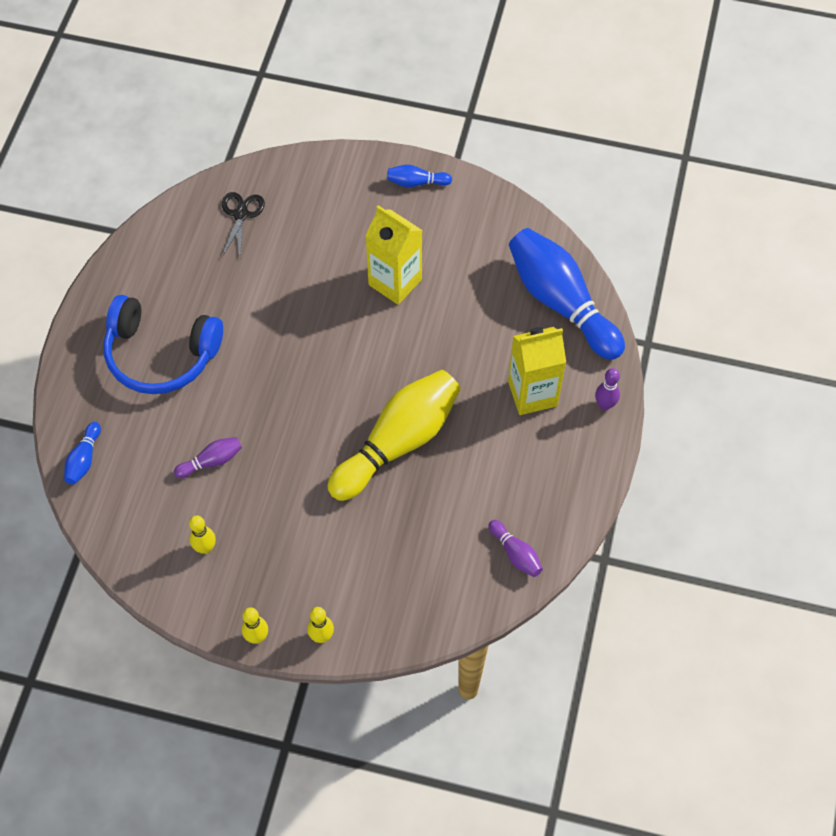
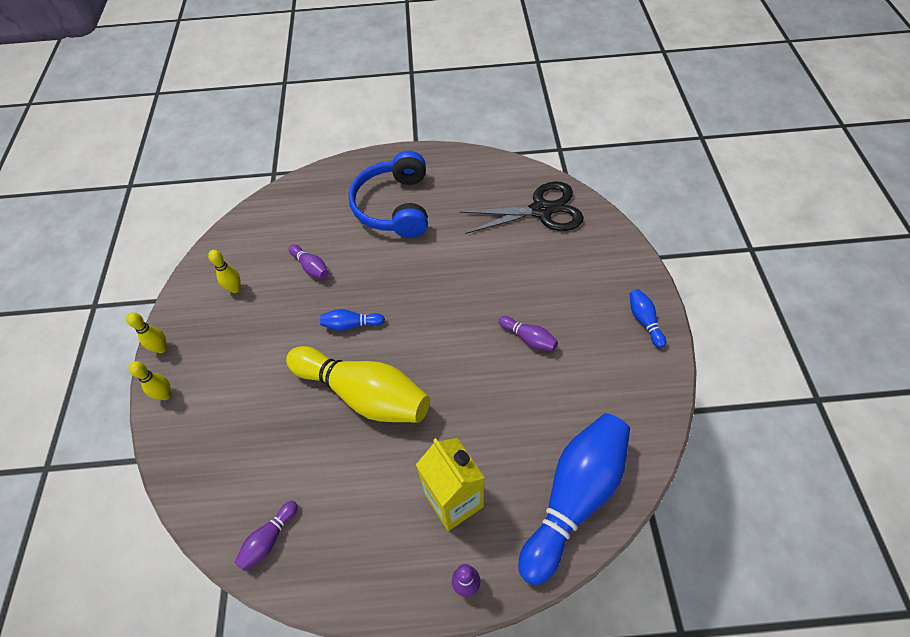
camera: 75 degrees right, 5 degrees down
blue bowling pin [64,422,101,485] -> blue bowling pin moved to [320,309,385,331]
black scissors [222,192,265,257] -> black scissors [460,181,584,234], size x1.74
yellow carton [365,205,423,305] -> purple bowling pin [499,316,558,351]

